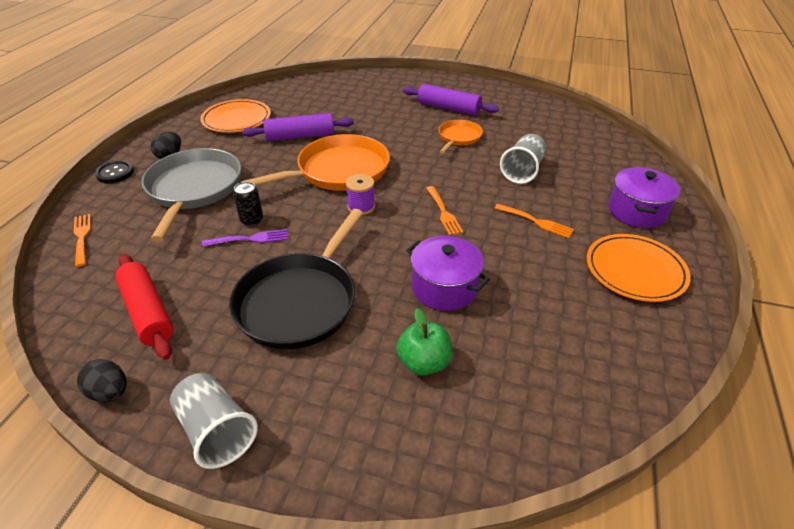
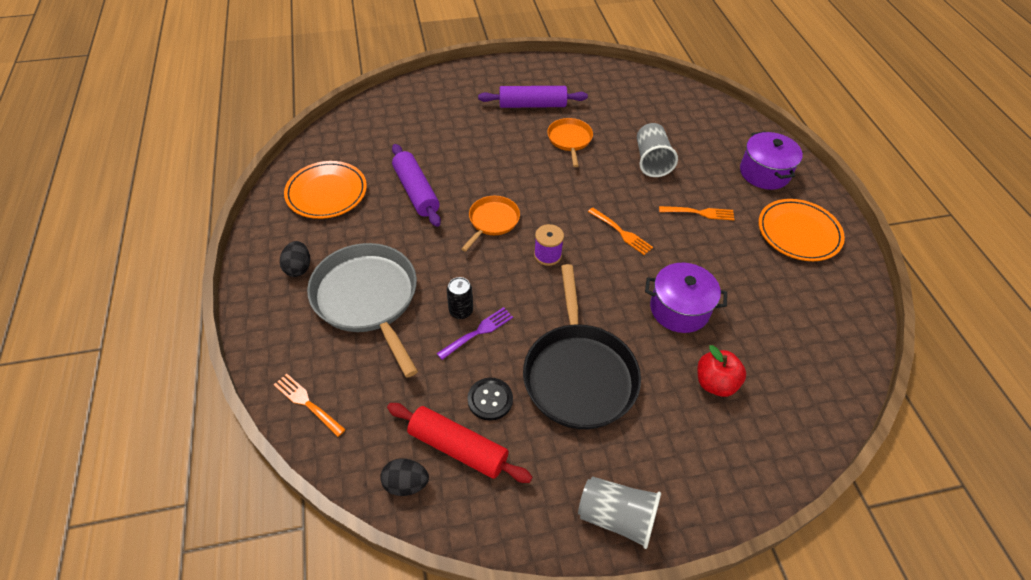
camera: 30 degrees left, 10 degrees up
black egg [77,359,126,402] -> black egg moved to [380,458,429,496]
black button [95,160,134,183] -> black button moved to [468,378,513,421]
orange pan [241,134,390,191] -> orange pan [461,196,520,252], size x0.53
purple rolling pin [242,113,354,141] -> purple rolling pin turned 75 degrees counterclockwise [392,144,441,227]
green apple [396,308,452,375] -> red apple [697,345,746,397]

